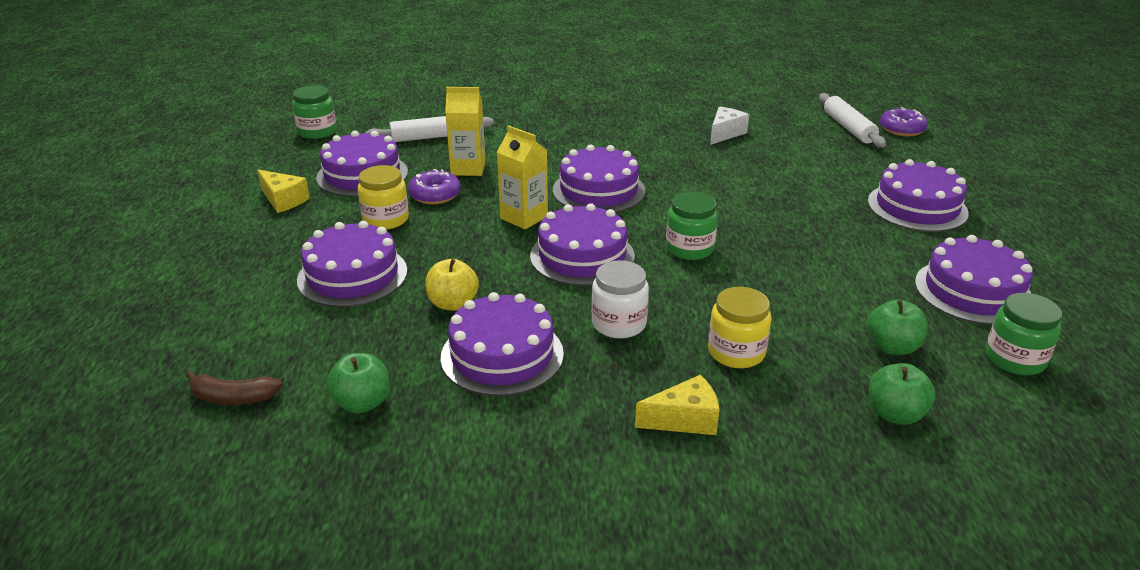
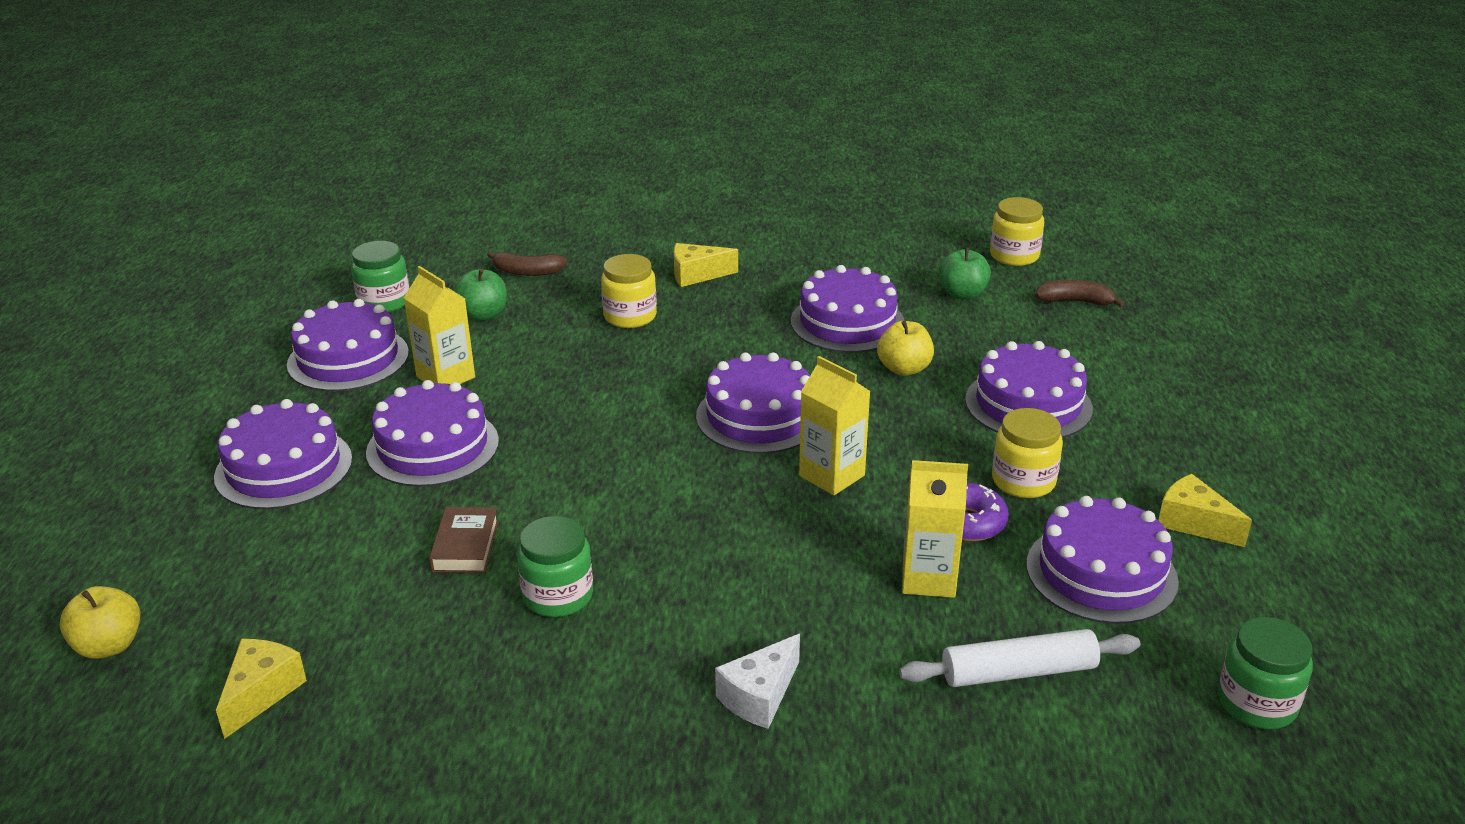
camera: 175 degrees left, 0 degrees up
purple cake [553,144,645,212] -> purple cake moved to [366,380,499,487]
white jar [592,260,649,338] -> none
green jar [666,192,718,260] -> green jar moved to [517,516,593,617]
white cheese [710,107,749,145] -> white cheese moved to [715,634,800,729]
white rolling pin [819,93,886,148] -> none
green apple [869,363,935,425] -> brown banana [487,251,567,276]
purple donut [880,107,928,136] -> yellow apple [60,586,140,659]
none -> yellow cheese [216,639,307,739]
none -> yellow carton [404,266,475,384]
none -> brown book [429,507,499,573]
none -> yellow jar [990,197,1044,266]

